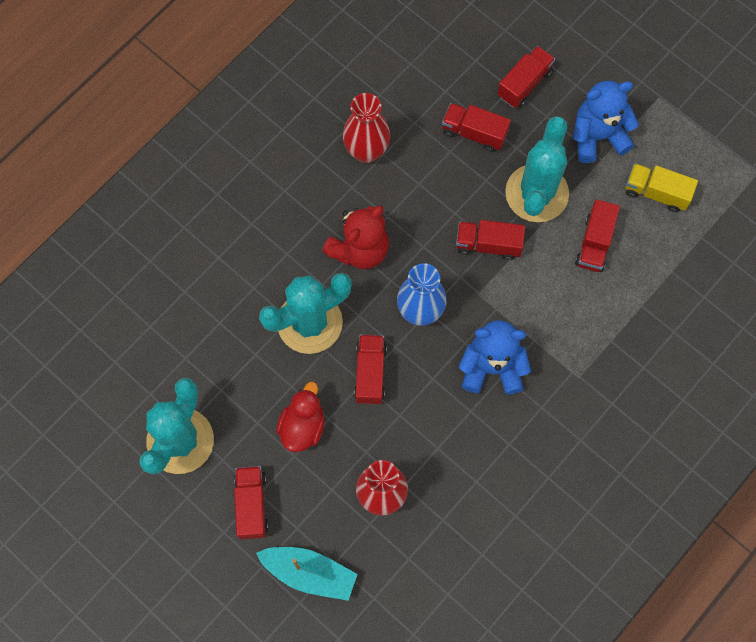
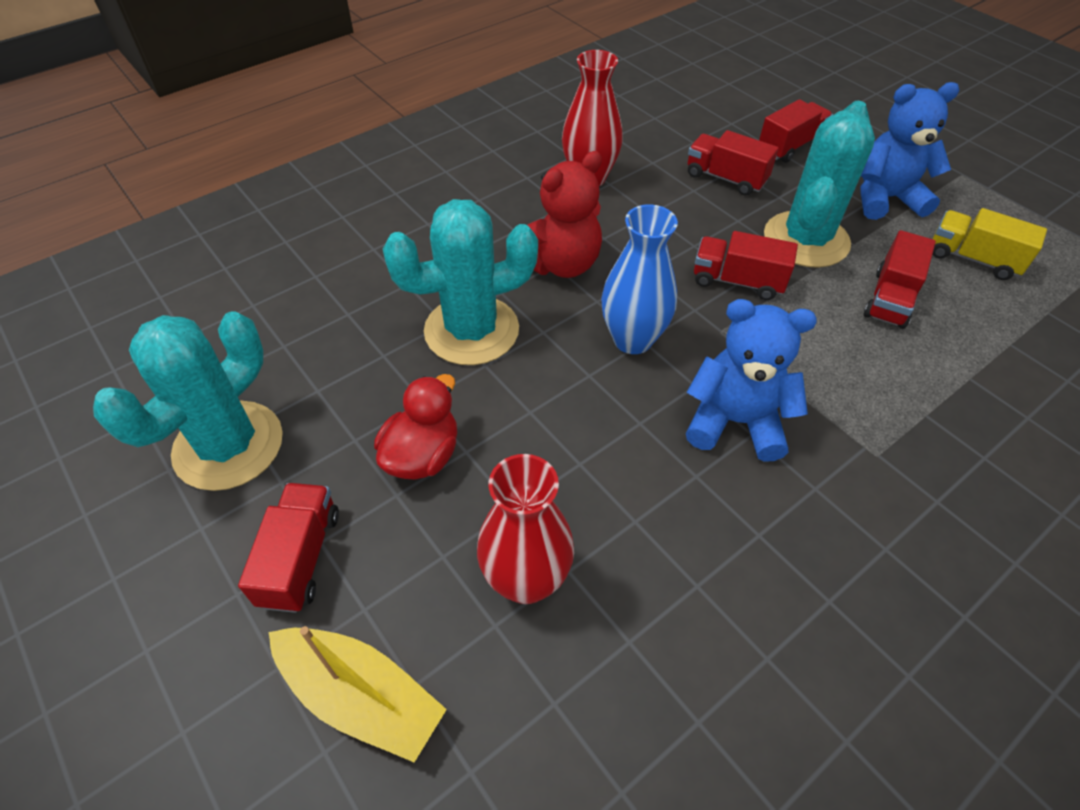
camera: 10 degrees right, 20 degrees down
turquoise boat [256,547,358,601] -> yellow boat [269,626,447,762]
red truck [354,335,387,404] -> none

